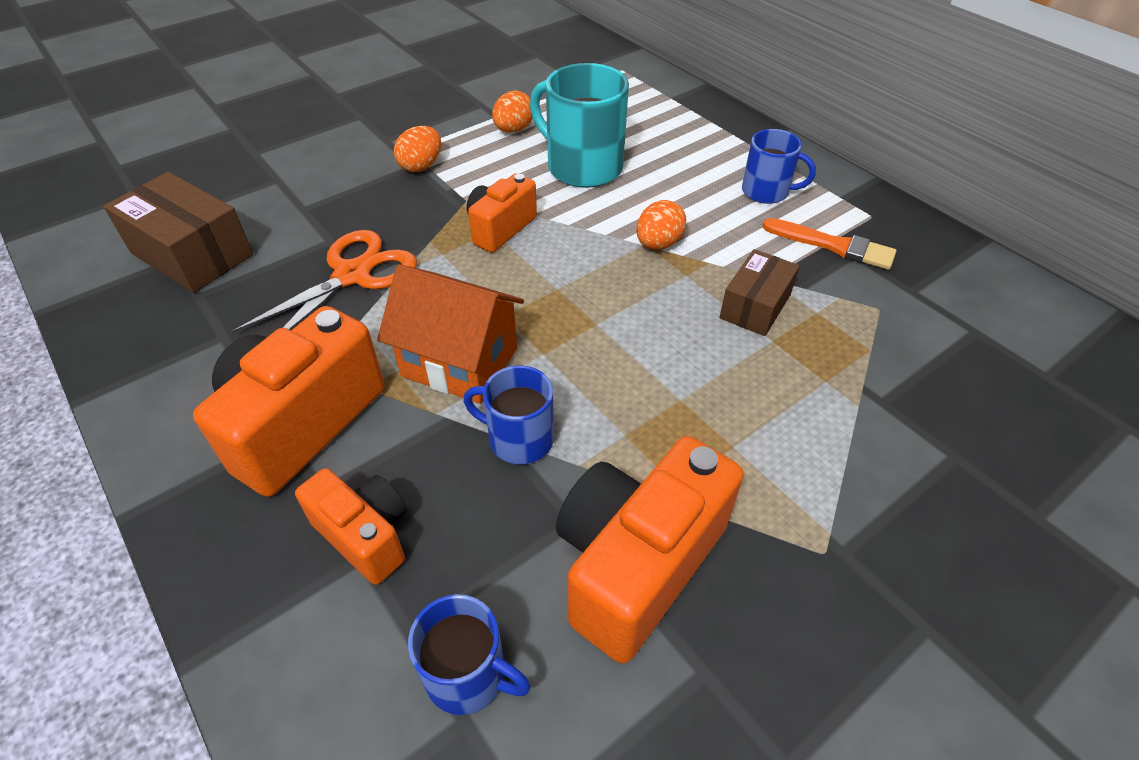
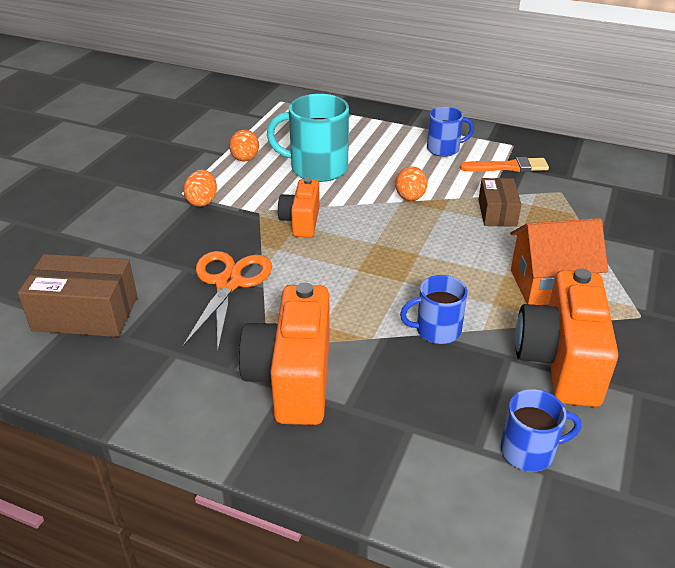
camera: 30 degrees left, 10 degrees down
orange camera [295,468,407,585] -> none
orange house [377,264,524,404] -> orange house moved to [510,218,608,305]

